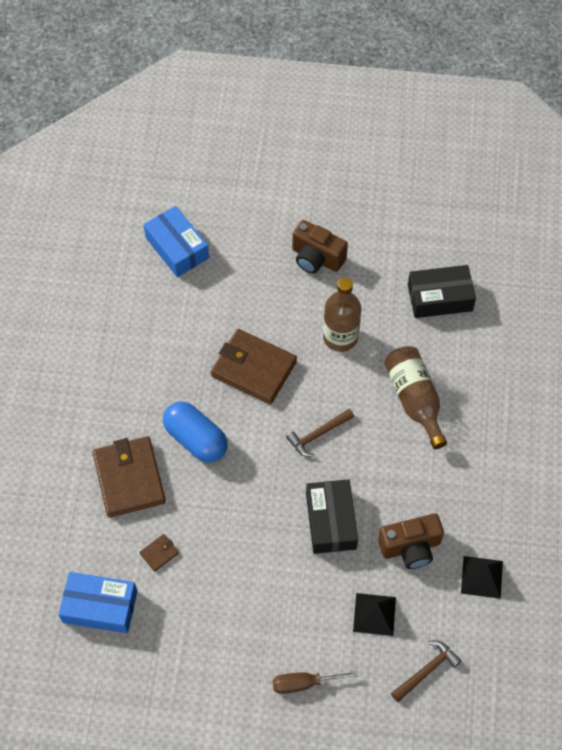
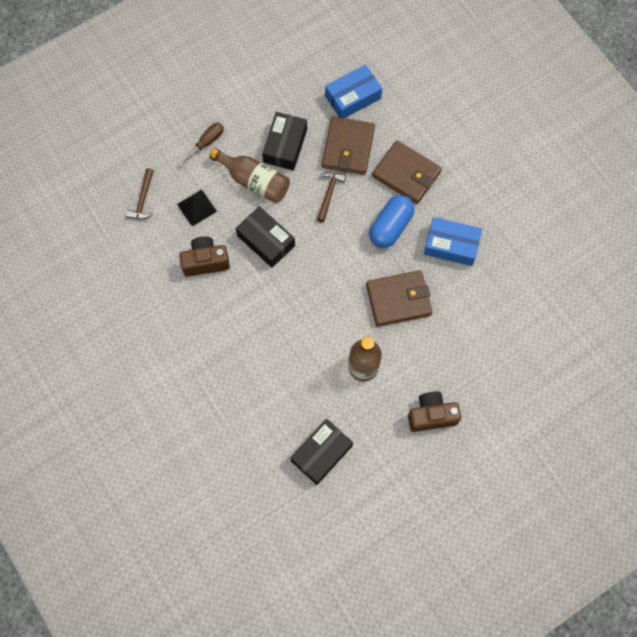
camera: 140 degrees right, 10 degrees up
brown wallet [139,534,179,572] -> brown wallet [322,116,375,175], size x2.38
blue box [143,206,209,277] -> blue box moved to [424,217,482,266]
blue capsule [163,401,228,463] -> blue capsule turned 60 degrees counterclockwise [369,195,414,248]
brown hammer [286,409,354,457] -> brown hammer moved to [317,172,346,222]
brown camera [378,513,444,569] -> brown camera turned 45 degrees clockwise [179,236,230,277]
brown bottle [384,346,447,449] -> brown bottle moved to [209,148,290,203]
black pyramid [461,556,503,599] -> none
none -> black box [262,112,307,171]

